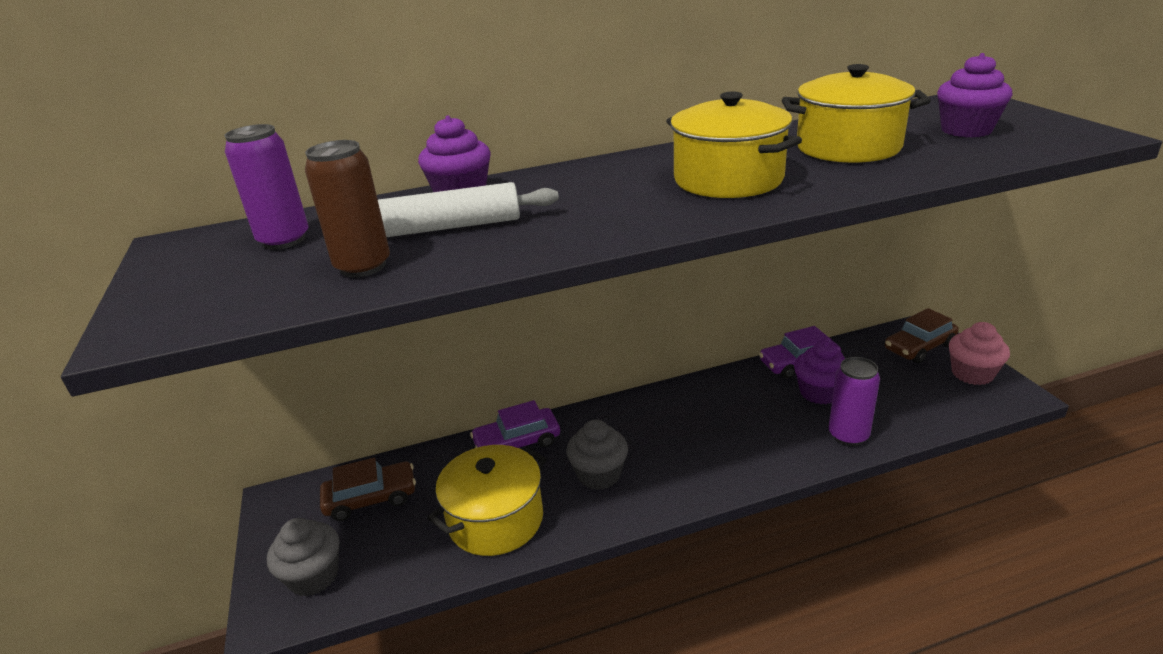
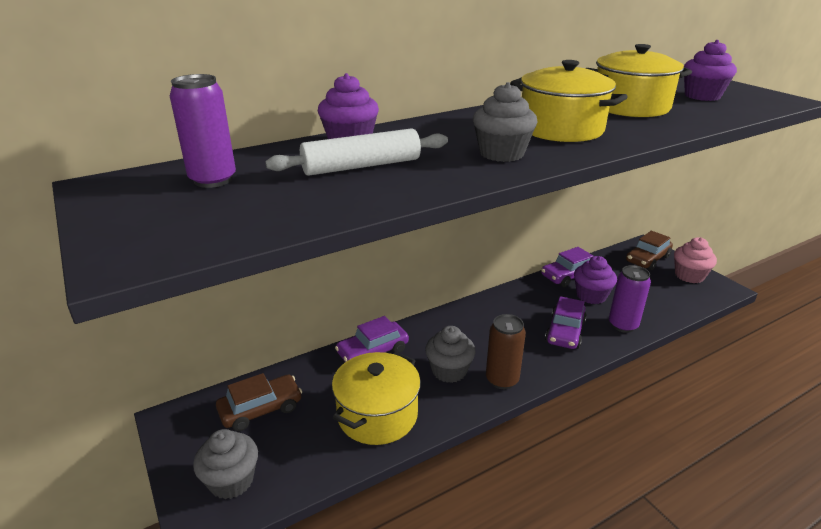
camera: 15 degrees left, 0 degrees up
brown can [305,140,390,277] -> brown can moved to [486,314,526,389]
none -> grey cupcake [473,82,537,162]
none -> purple car [545,296,587,349]

